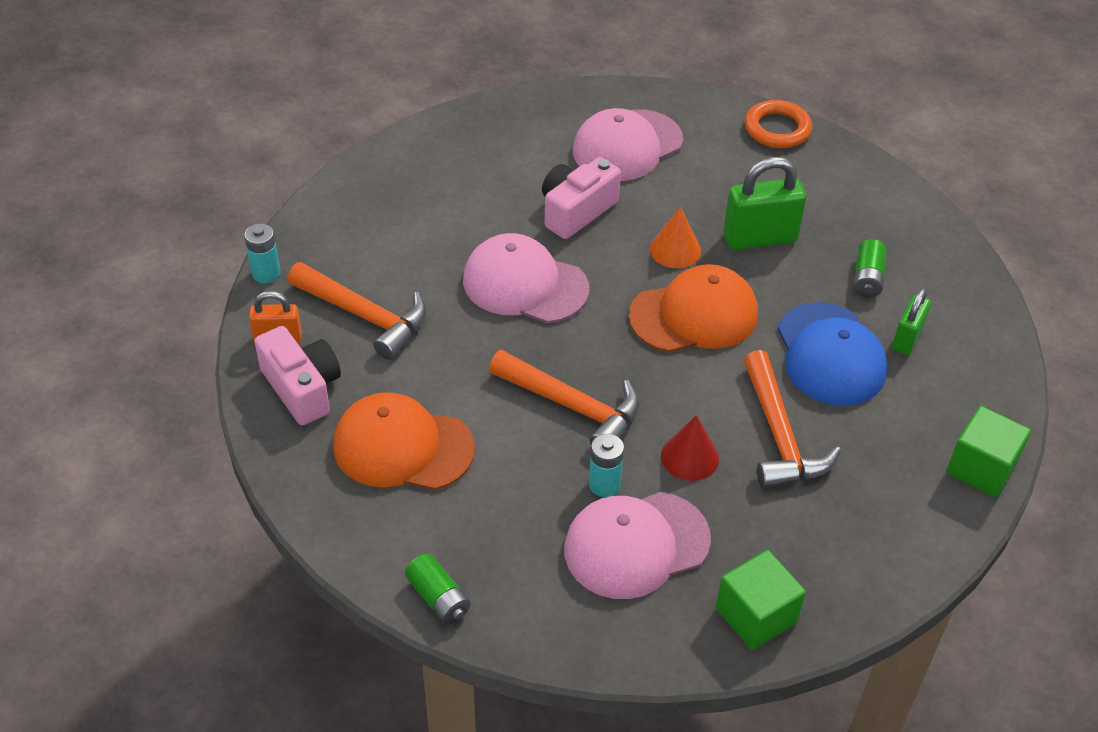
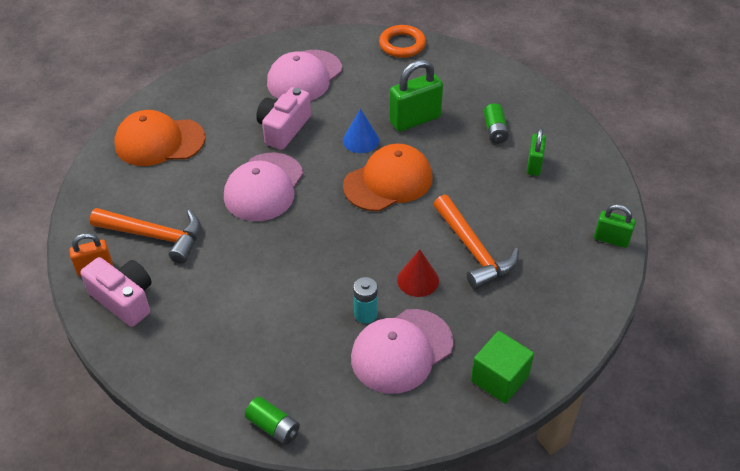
camera: 15 degrees left, 0 degrees up
turquoise battery [244,223,281,283] -> none
orange cap [333,392,475,490] -> orange cap moved to [114,110,205,166]
pink cap [463,233,589,323] -> pink cap turned 75 degrees counterclockwise [224,153,303,221]
orange hammer [489,350,640,445] -> none
orange cone [650,207,701,268] -> blue cone [343,109,379,153]
blue cap [777,302,887,406] -> none
green cube [946,406,1031,497] -> green padlock [594,204,636,248]

